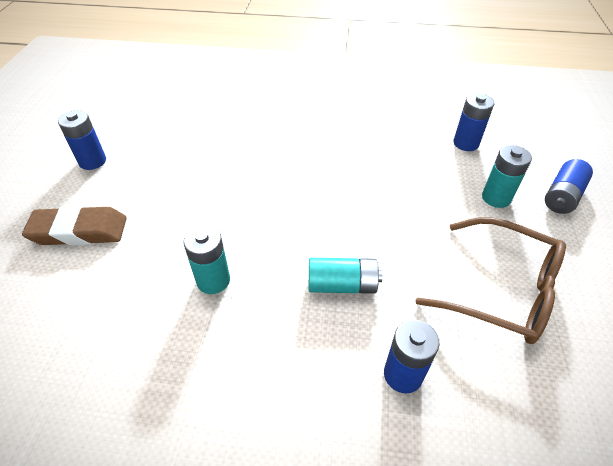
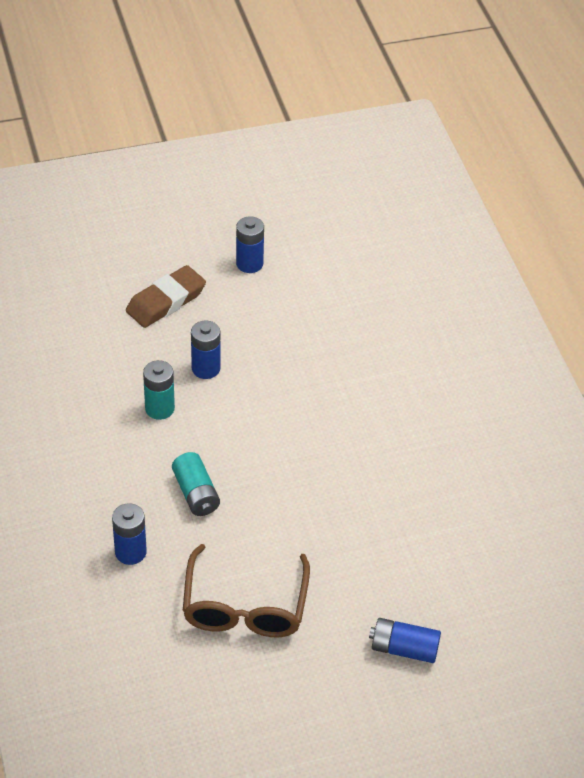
camera: 65 degrees right, 0 degrees up
brown eraser [22,206,127,246] -> brown eraser turned 75 degrees clockwise [126,265,206,328]
blue battery [453,93,494,151] -> blue battery moved to [191,320,221,379]
turquoise battery [482,145,532,208] -> none

